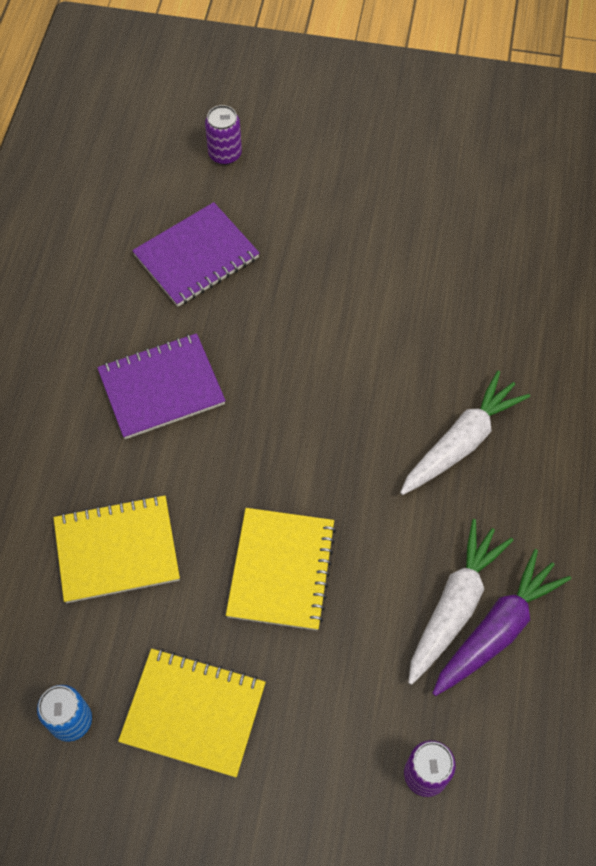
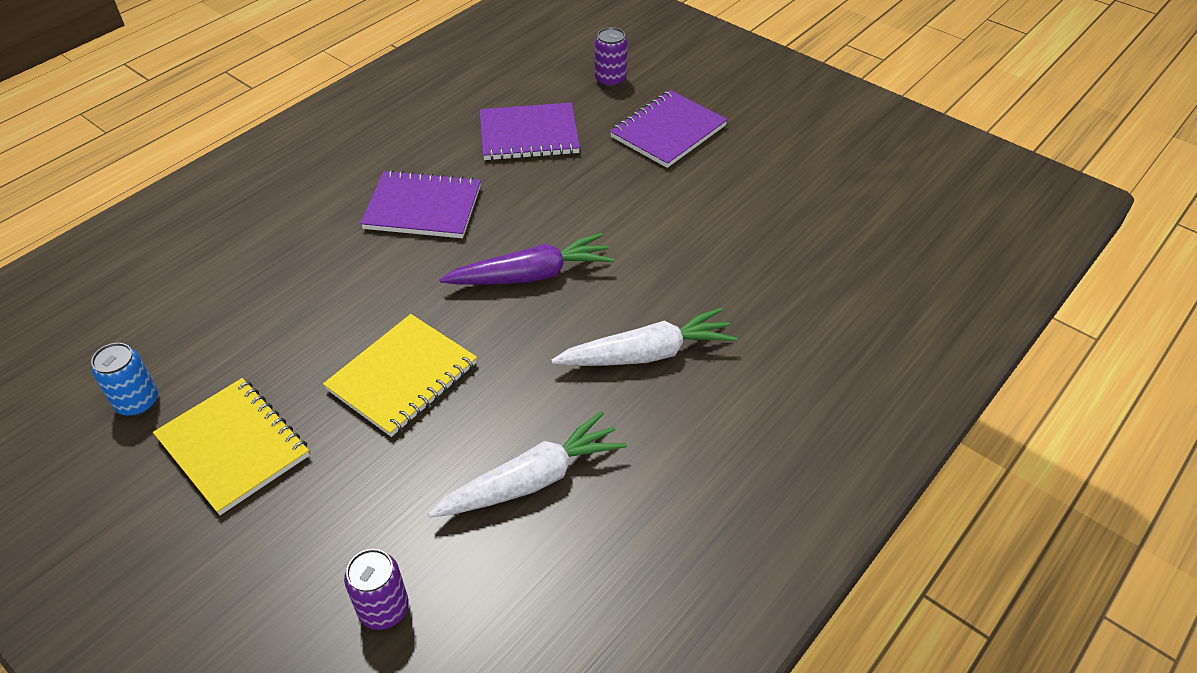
camera: 30 degrees right, 15 degrees down
yellow notebook [54,495,180,603] -> none
purple carrot [432,549,571,696] -> purple carrot moved to [439,233,614,285]
none -> purple notebook [610,90,728,168]

